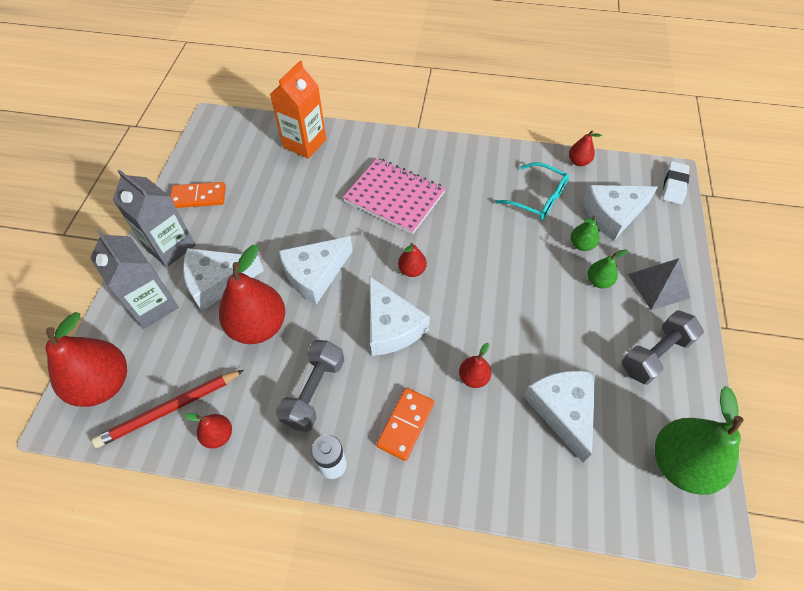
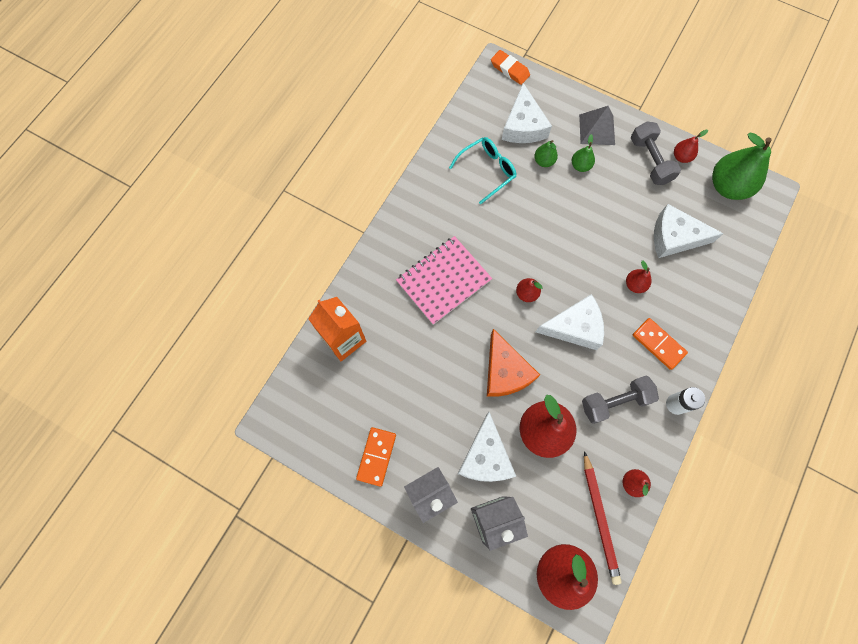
camera: 70 degrees left, 15 degrees up
grey dumbbell [276,340,345,432] -> grey dumbbell turned 60 degrees counterclockwise [582,376,659,424]
white cheese [279,236,353,305] -> orange cheese [487,329,540,397]
red pear [569,130,602,166] -> red pear moved to [674,130,708,163]
white eraser [663,161,690,204] -> orange eraser [491,50,530,85]

